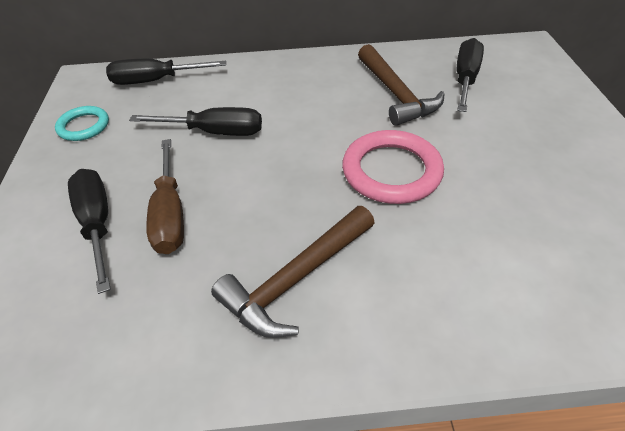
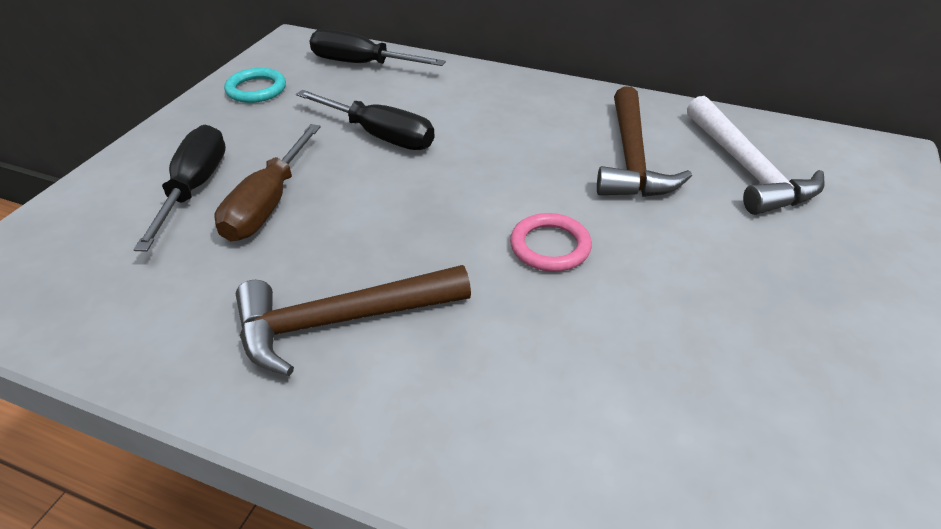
camera: 25 degrees right, 5 degrees down
pink ring [342,130,444,204] -> pink ring [510,213,592,272], size x0.58
black screwdriver [457,38,484,112] -> white hammer [687,96,825,215]

